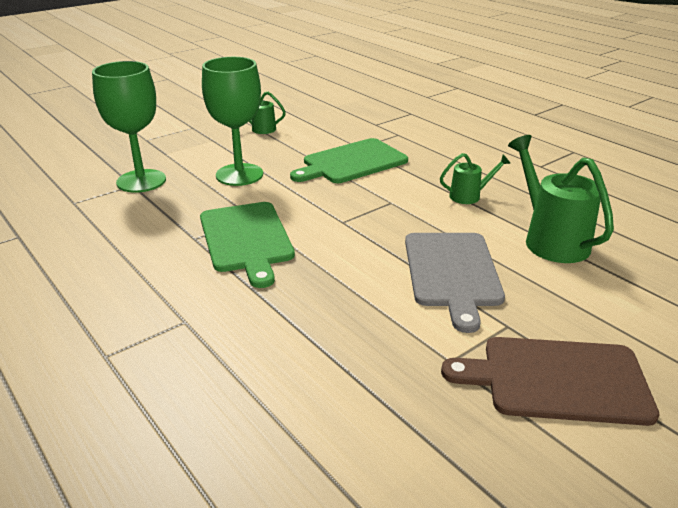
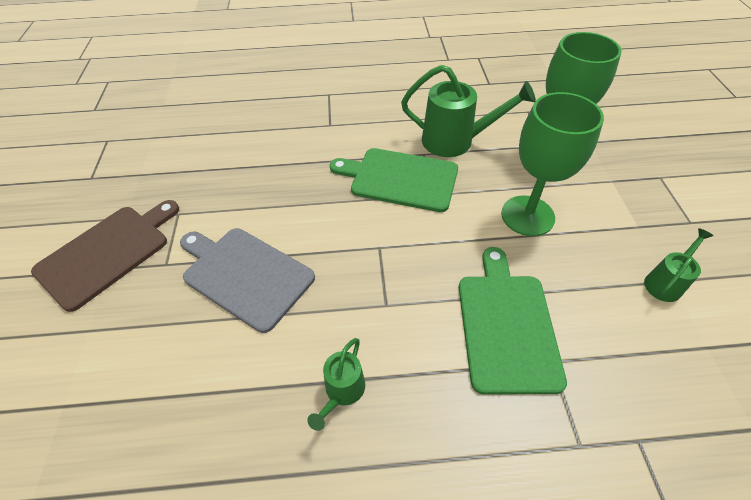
camera: 125 degrees right, 20 degrees up
green watering can [508,135,614,263] -> green watering can moved to [401,65,536,157]

